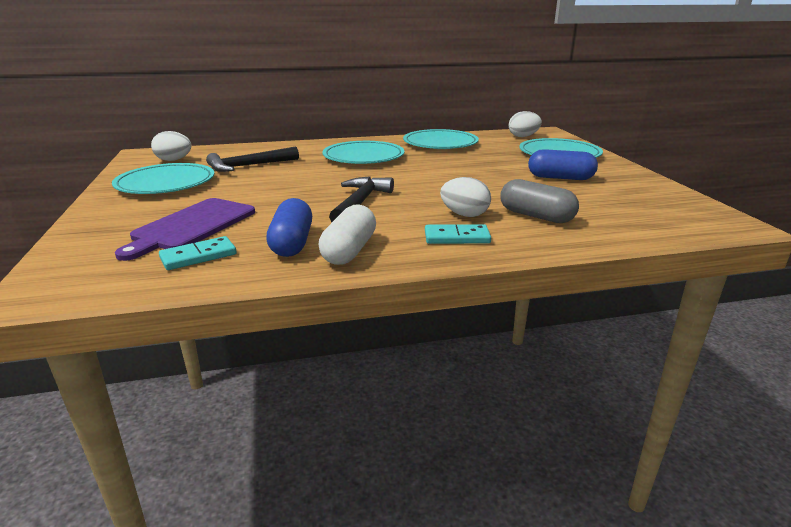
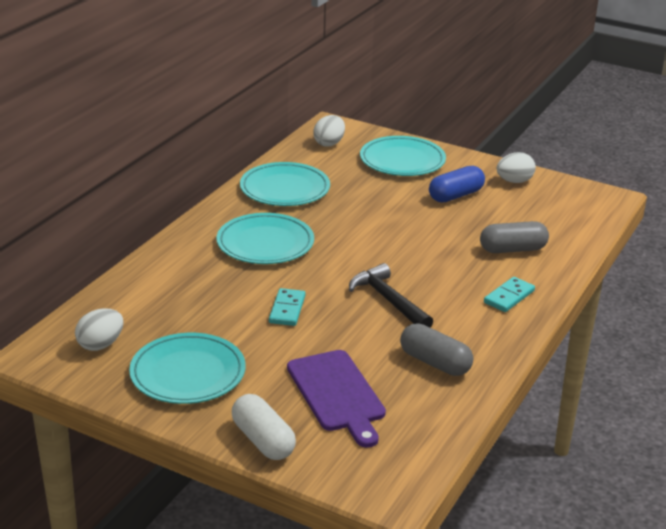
camera: 50 degrees left, 5 degrees up
turquoise domino [159,236,237,270] -> turquoise domino moved to [269,288,305,326]
black hammer [206,146,299,172] -> none
blue capsule [266,198,312,257] -> grey capsule [400,324,473,376]
white capsule [319,204,376,265] -> white capsule moved to [232,394,296,460]
white egg [440,177,491,217] -> white egg moved to [497,152,536,183]

